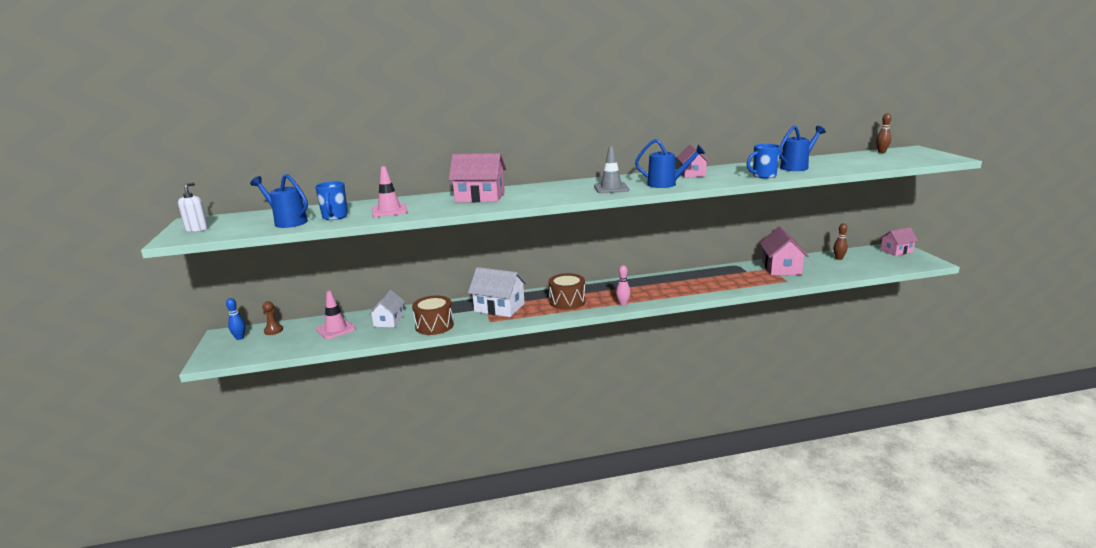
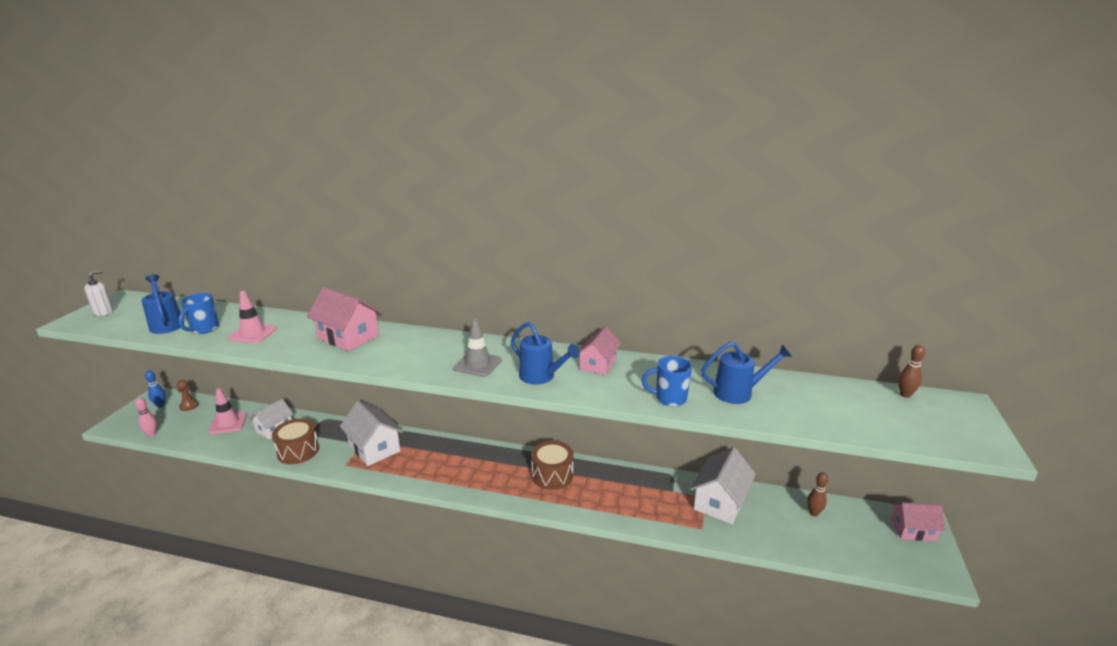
camera: 25 degrees right, 5 degrees up
brown drum [549,273,586,310] -> brown drum moved to [531,441,574,490]
pink bowling pin [616,265,631,306] -> pink bowling pin moved to [135,398,157,437]
pink house [759,226,809,275] -> white house [690,447,756,524]

